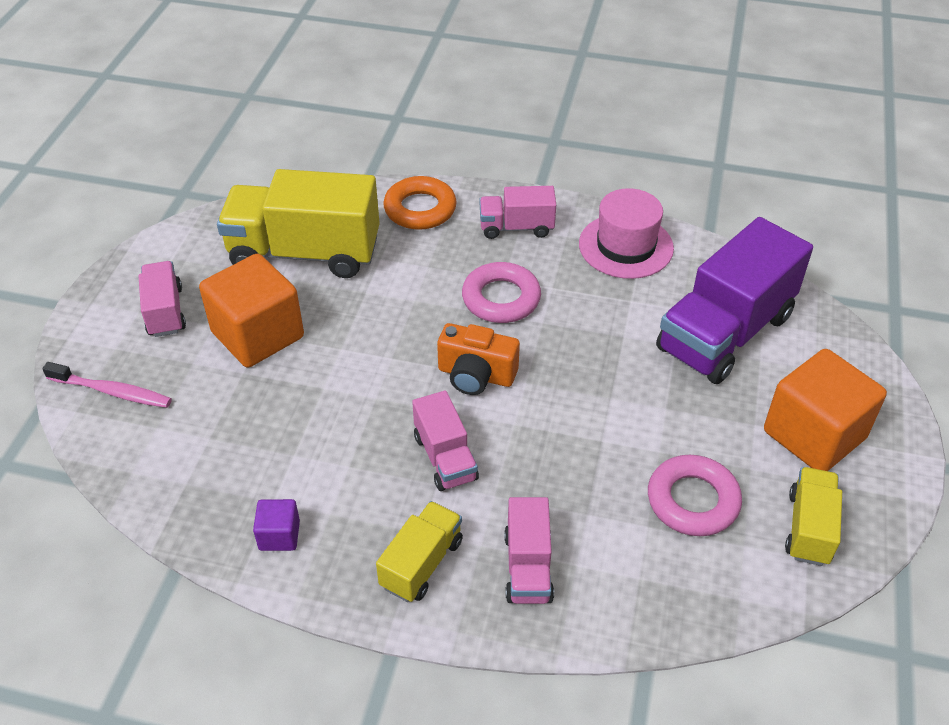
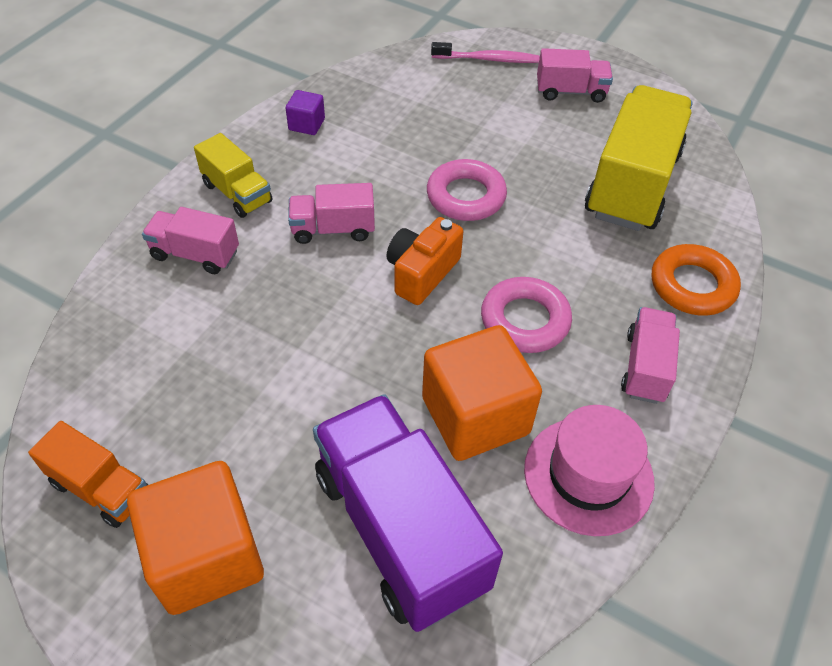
camera: 105 degrees right, 5 degrees up
pink toothbrush [42,362,172,408] -> pink toothbrush turned 120 degrees counterclockwise [431,42,540,63]
orange cube [199,254,304,367] -> orange cube moved to [422,325,542,461]
pink ring [648,455,742,536] -> pink ring moved to [427,159,507,221]
yellow truck [785,467,842,566] -> orange truck [28,421,148,528]

